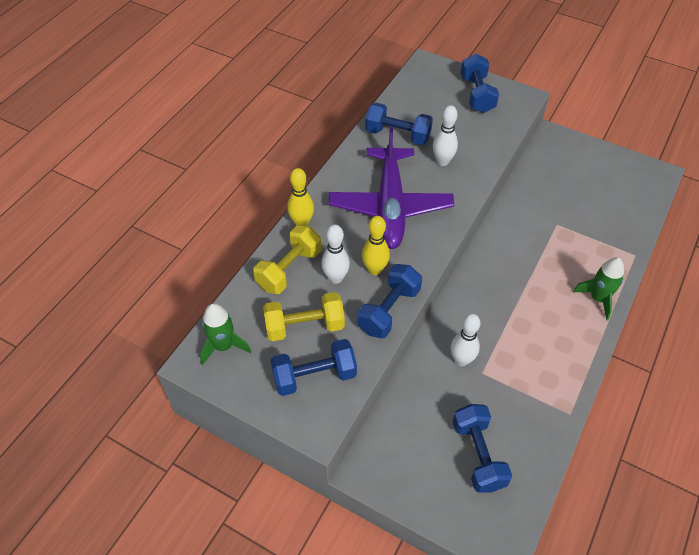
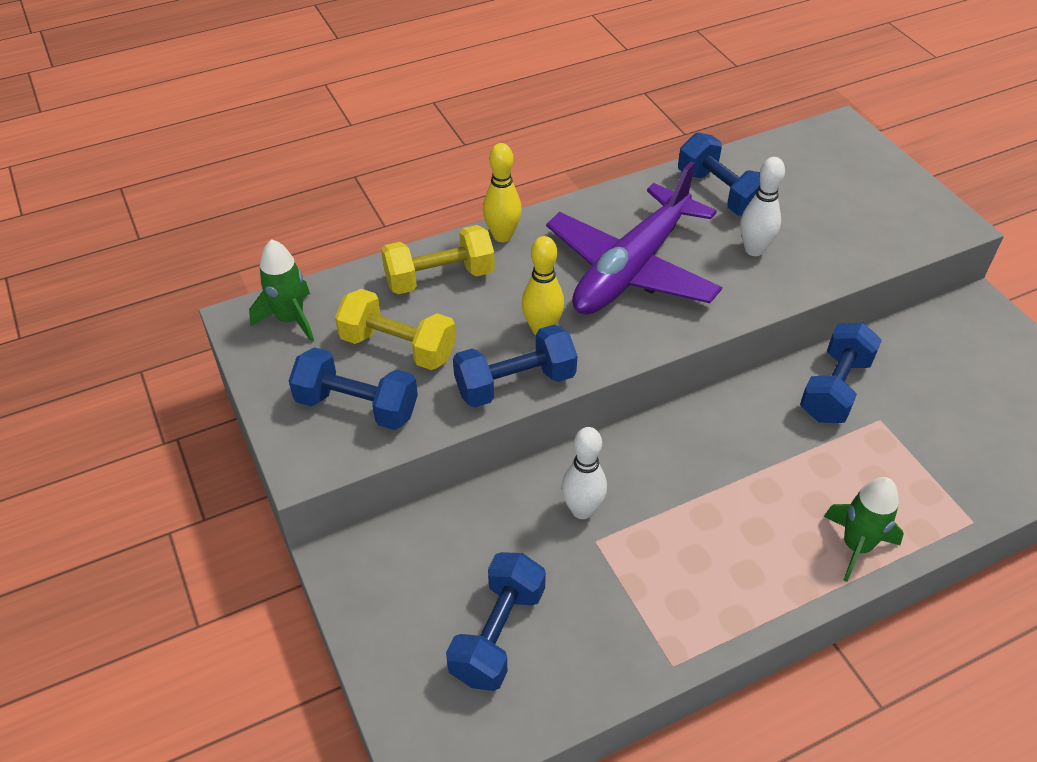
camera: 35 degrees right, 5 degrees down
white bowling pin [321,224,350,284] -> none
blue dumbbell [461,54,499,113] -> blue dumbbell moved to [800,323,882,423]

